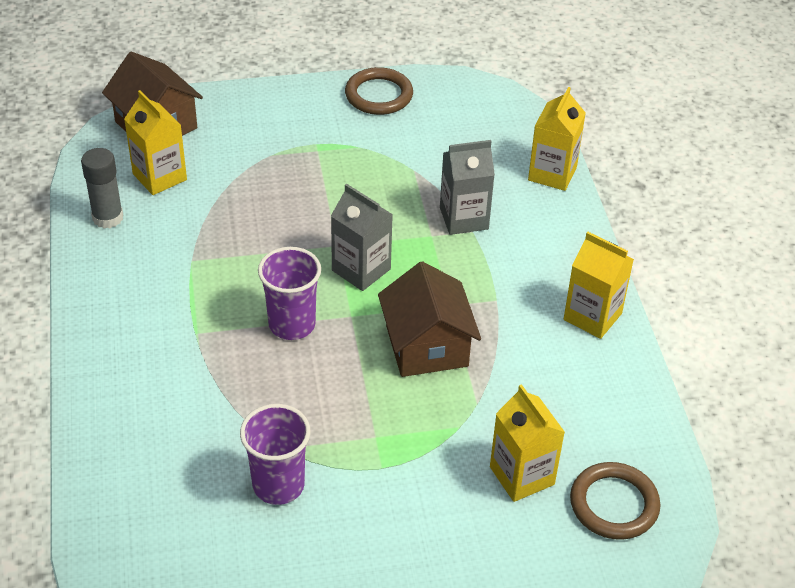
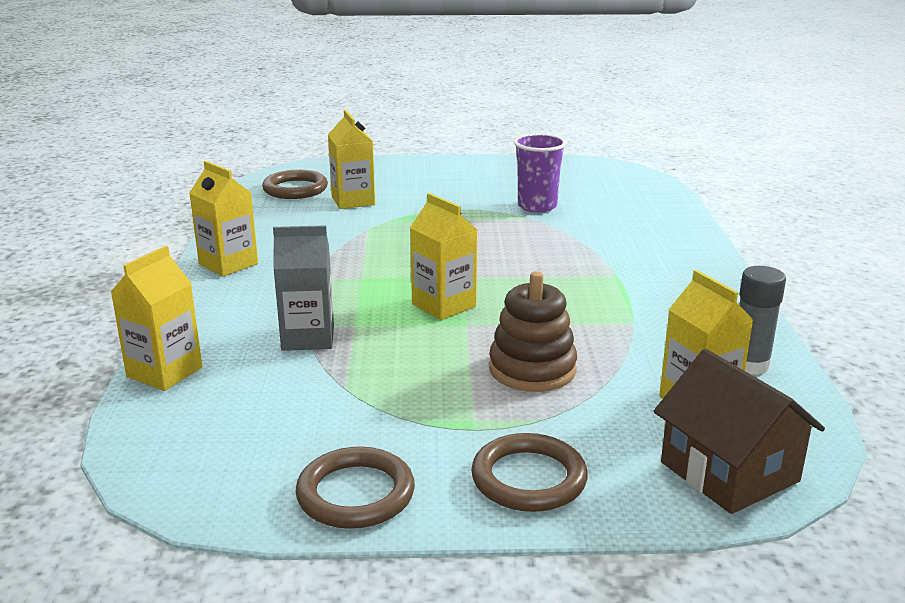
camera: 170 degrees left, 20 degrees down
purple cup [258,247,321,340] -> none
grey carton [331,184,393,291] -> yellow carton [410,193,477,320]
brown house [378,261,481,377] -> none
none -> brown ring [471,433,588,512]
none -> brown stacking toy [489,271,577,392]

